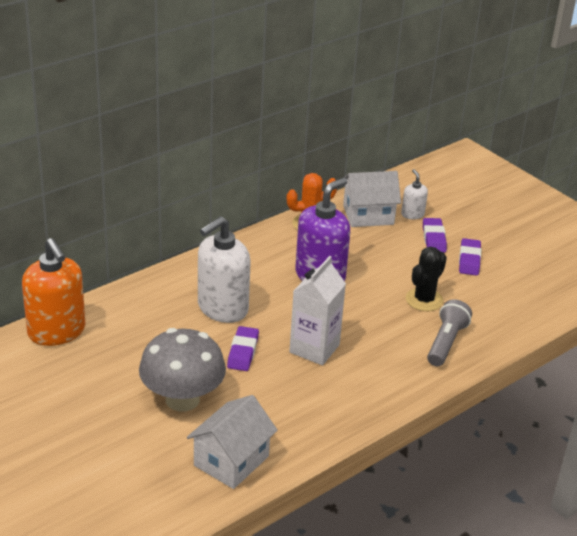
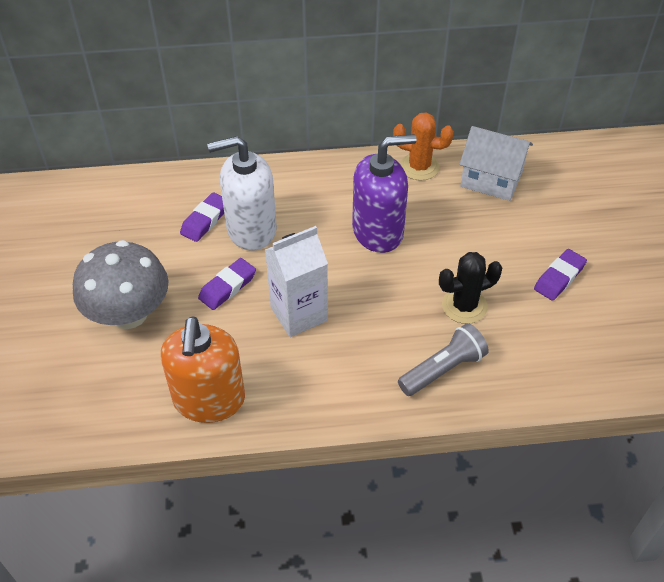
camera: 35 degrees right, 15 degrees up
orange soap dispenser [22,238,85,346] -> orange soap dispenser moved to [161,316,245,423]
white house [187,395,278,489] -> none
white soap dispenser [401,169,428,219] -> none
purple eraser [423,218,447,253] -> purple eraser moved to [180,192,224,242]

